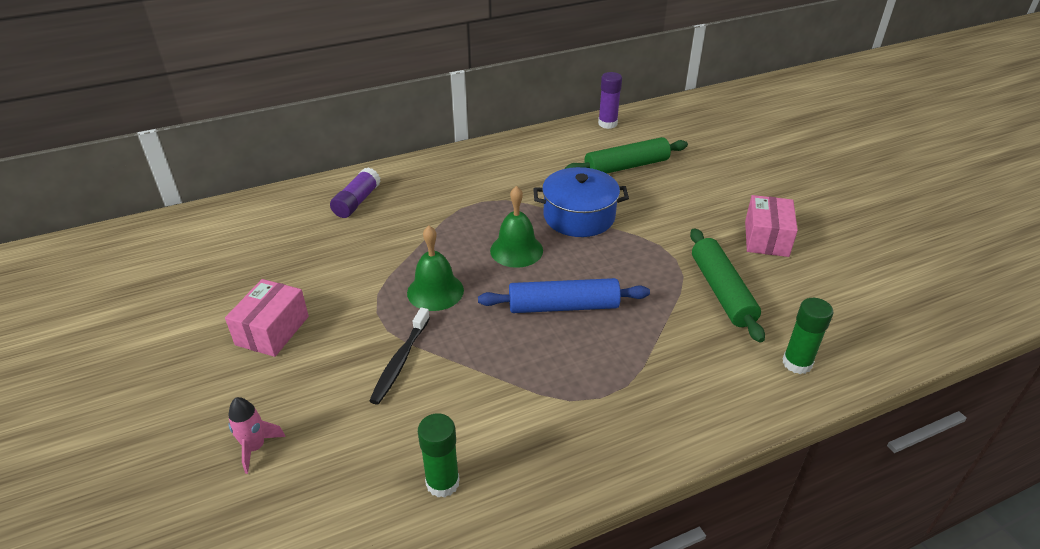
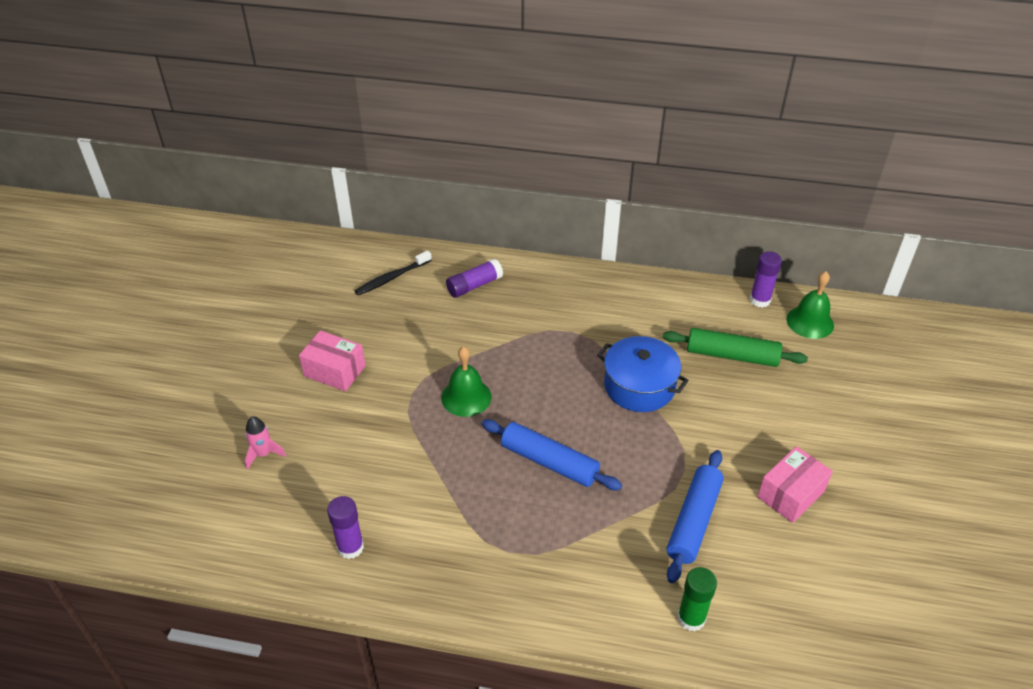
camera: 35 degrees right, 5 degrees up
pink box [225,279,309,357] -> pink box turned 60 degrees clockwise [299,330,366,391]
black toothbrush [369,307,430,405] -> black toothbrush moved to [355,251,432,295]
green glue stick [418,413,460,498] -> purple glue stick [327,496,364,559]
green bell [490,186,543,268] -> green bell moved to [786,271,834,339]
green rolling pin [690,228,765,343] -> blue rolling pin [667,450,724,583]

